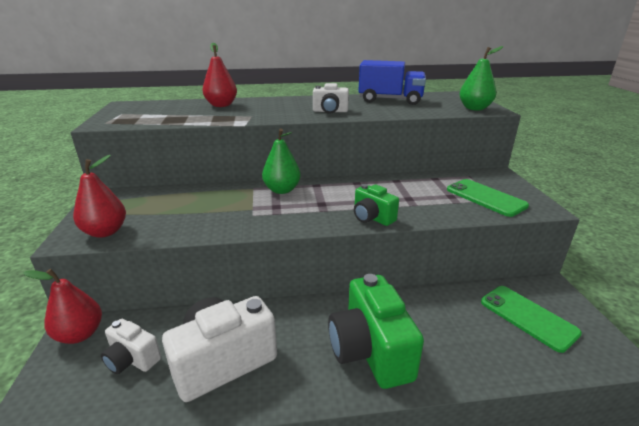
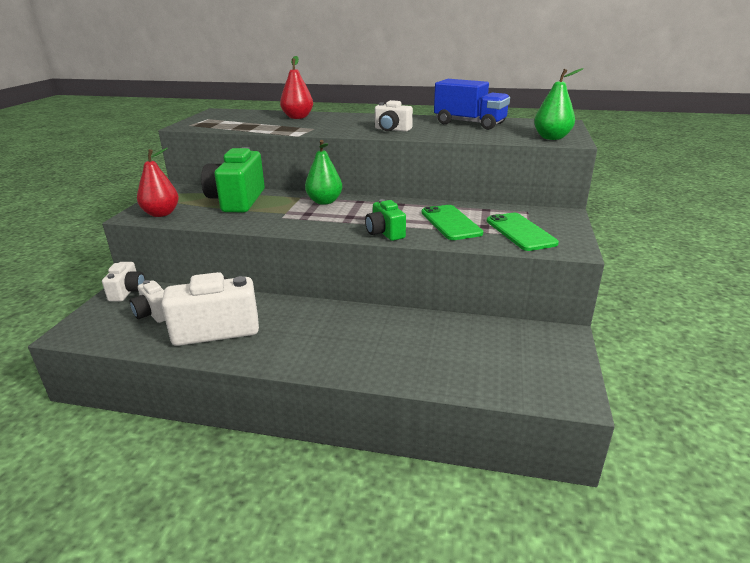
camera: 20 degrees right, 0 degrees up
red pear [23,269,102,344] -> white camera [102,262,145,301]
green camera [328,274,424,389] -> green camera moved to [201,147,265,212]
green phone [481,286,582,353] -> green phone moved to [421,205,483,240]

